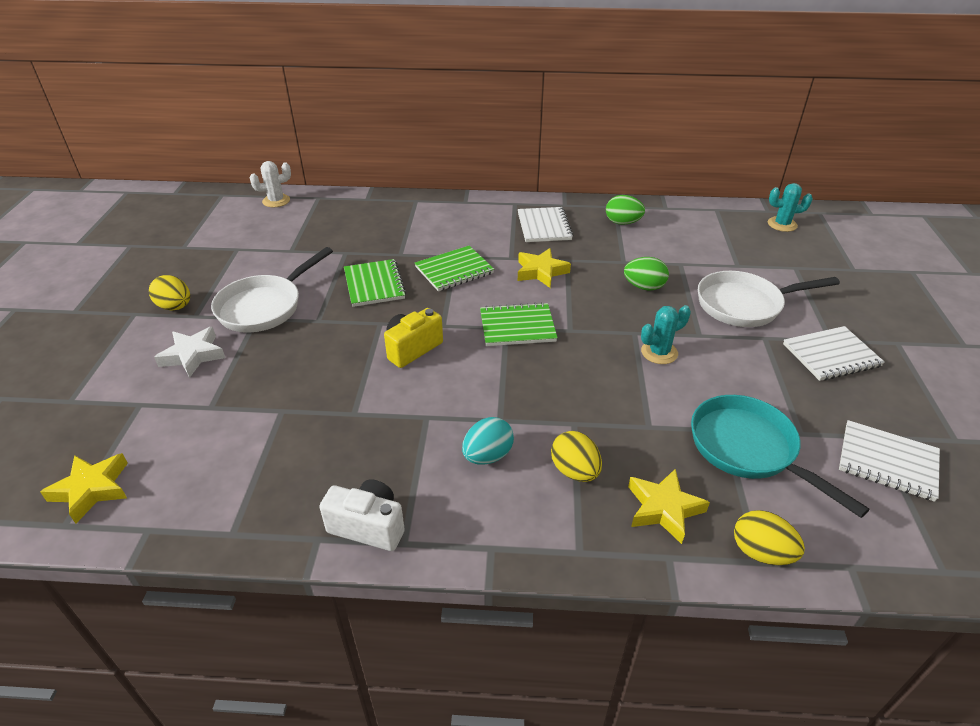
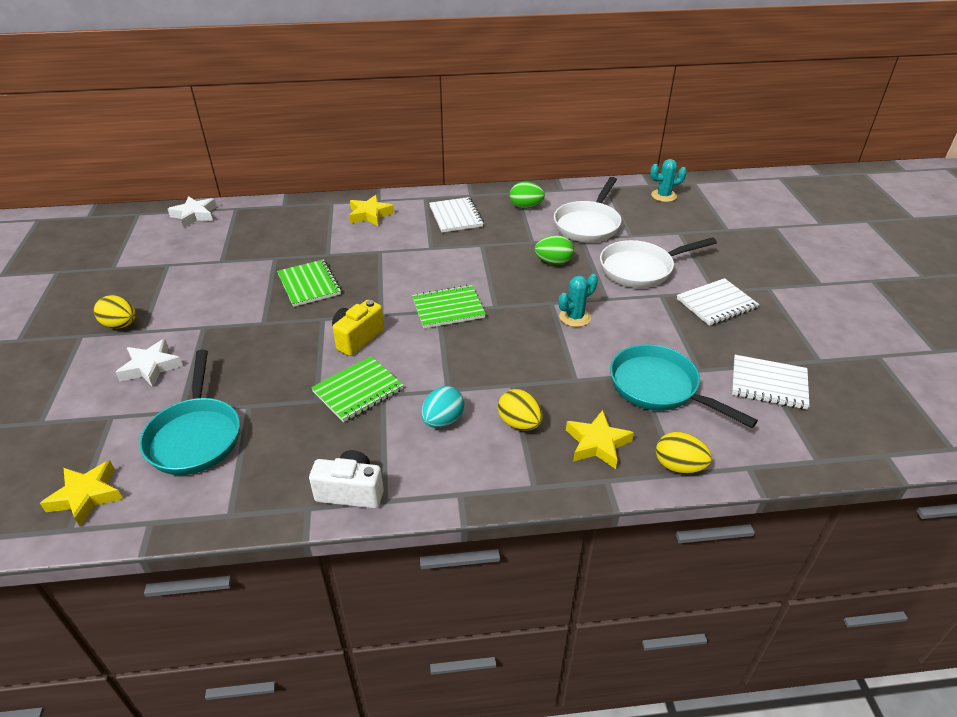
camera: 10 degrees left, 0 degrees up
white pan [211,247,333,332] -> white pan moved to [554,177,621,242]
white cactus [250,161,291,207] -> white star [168,196,217,228]
green notebook [415,246,494,291] -> green notebook moved to [311,356,404,422]
yellow star [518,248,571,288] -> yellow star moved to [349,195,394,226]
none -> turquoise pan [139,350,240,475]

